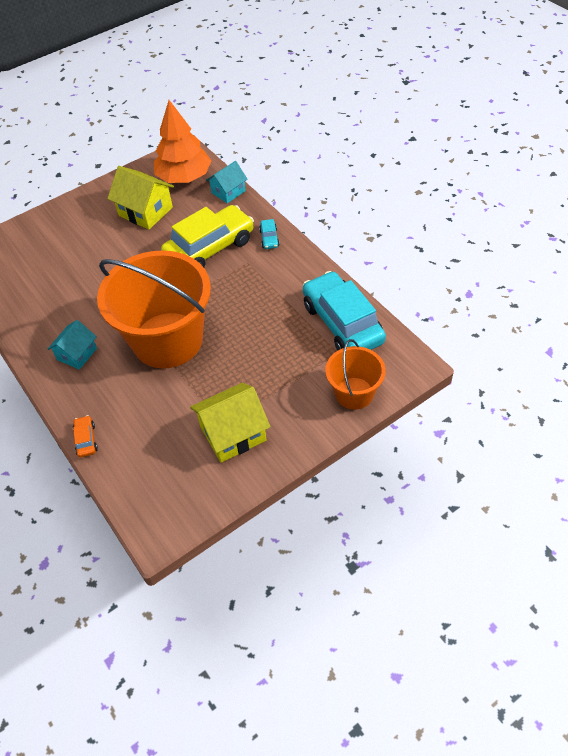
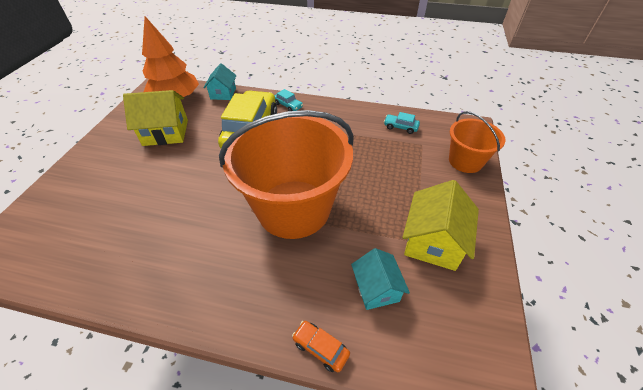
camera: 45 degrees left, 5 degrees down
turquoise house [48,320,97,370] -> turquoise house moved to [351,248,410,310]
turquoise car [303,271,386,351] -> turquoise car [384,112,420,134], size x0.40

